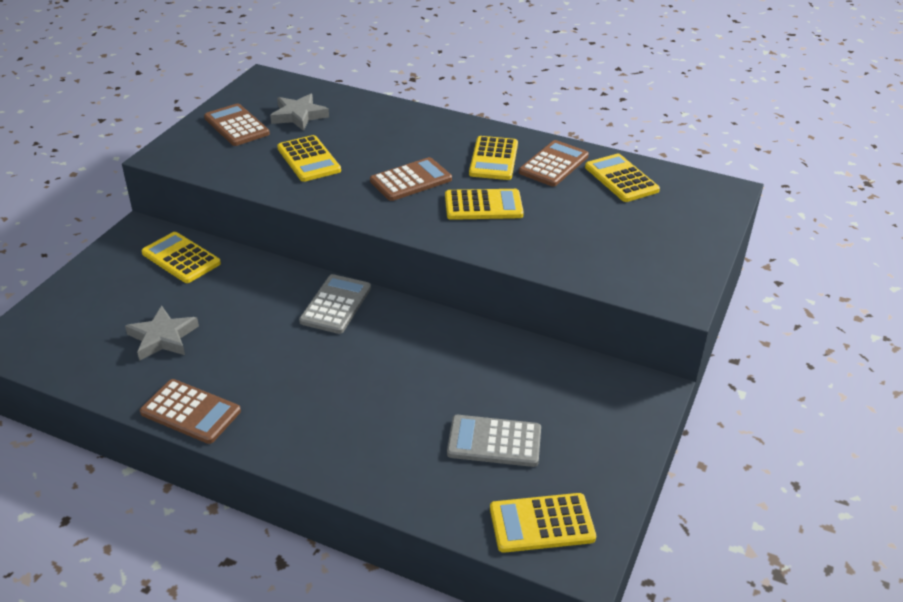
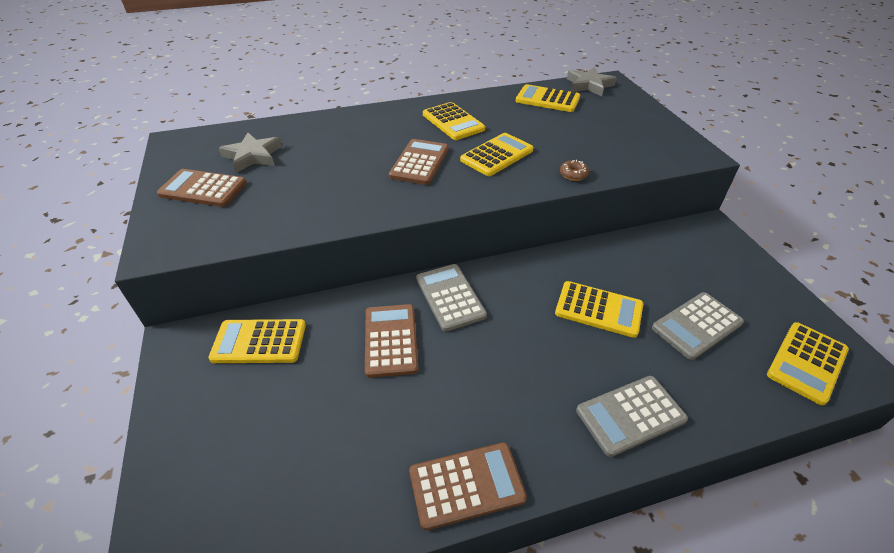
camera: 40 degrees left, 5 degrees up
grey star [125,306,199,361] -> grey star moved to [567,67,617,96]
yellow calculator [277,135,341,182] -> yellow calculator moved to [555,281,643,338]
brown calculator [519,140,589,186] -> brown calculator moved to [365,304,418,378]
none -> brown donut [560,160,589,181]
none -> grey calculator [576,376,688,457]

